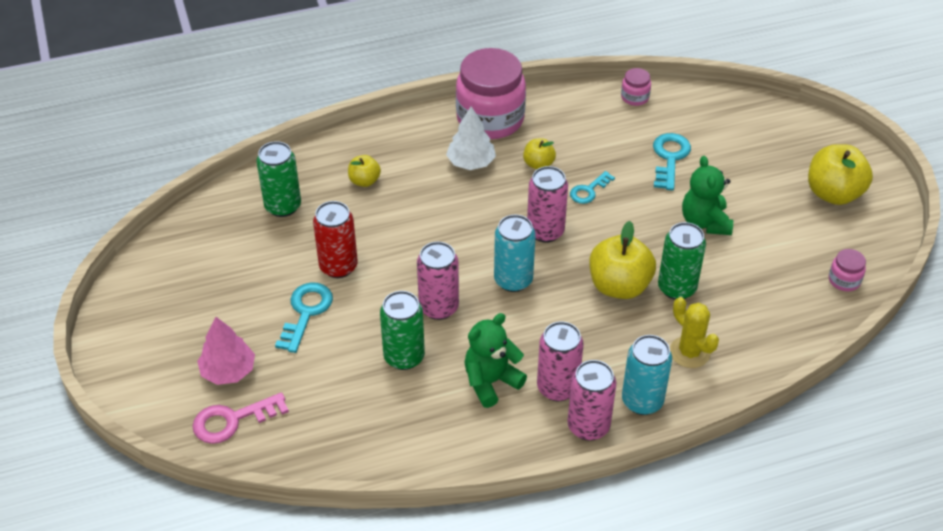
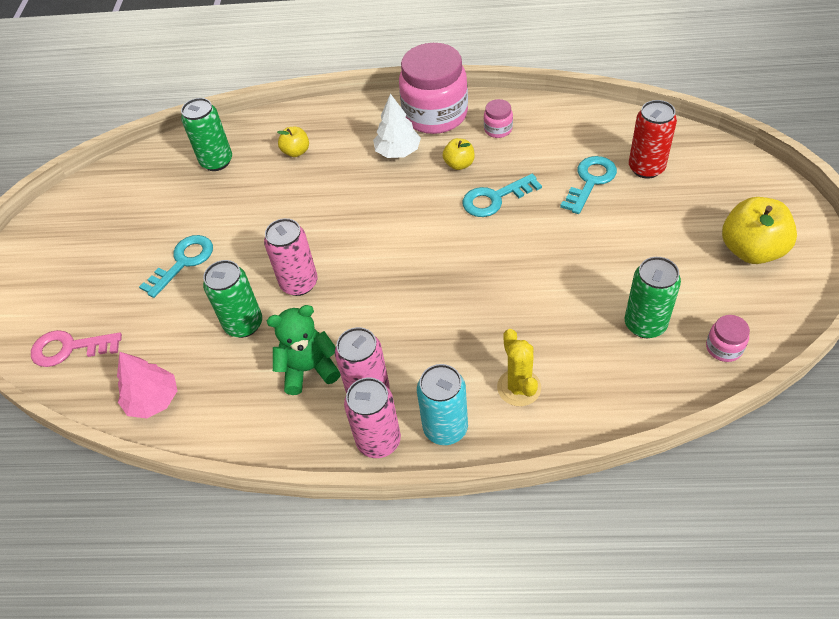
camera: 25 degrees right, 5 degrees up
pink tree [197,317,255,385] -> pink tree moved to [117,352,177,419]
red can [313,201,358,278] -> red can moved to [629,100,677,179]
turquoise can [494,215,536,292] -> none
pink can [527,166,568,243] -> none
turquoise key [570,171,615,204] -> turquoise key [462,174,542,217], size x1.53
yellow apple [589,221,656,299] -> none
pink jar [621,68,651,106] -> pink jar moved to [484,99,513,138]
green can [658,222,706,300] -> green can moved to [625,257,681,338]
green teddy bear [682,156,733,235] -> none

